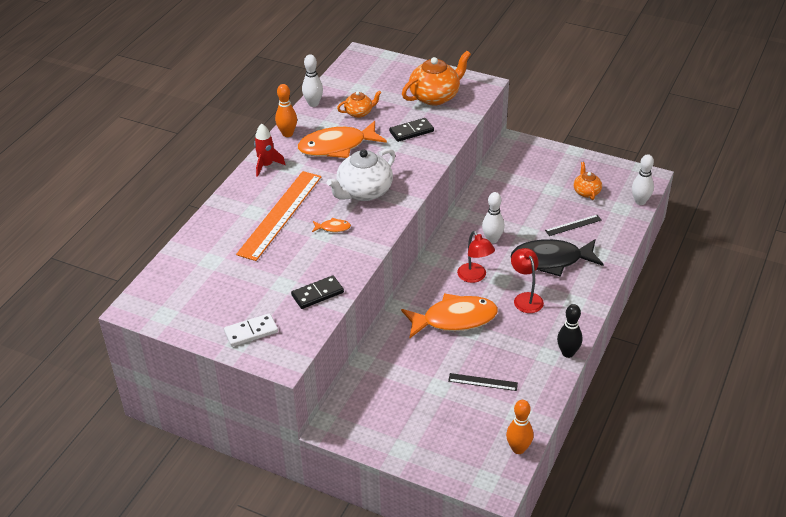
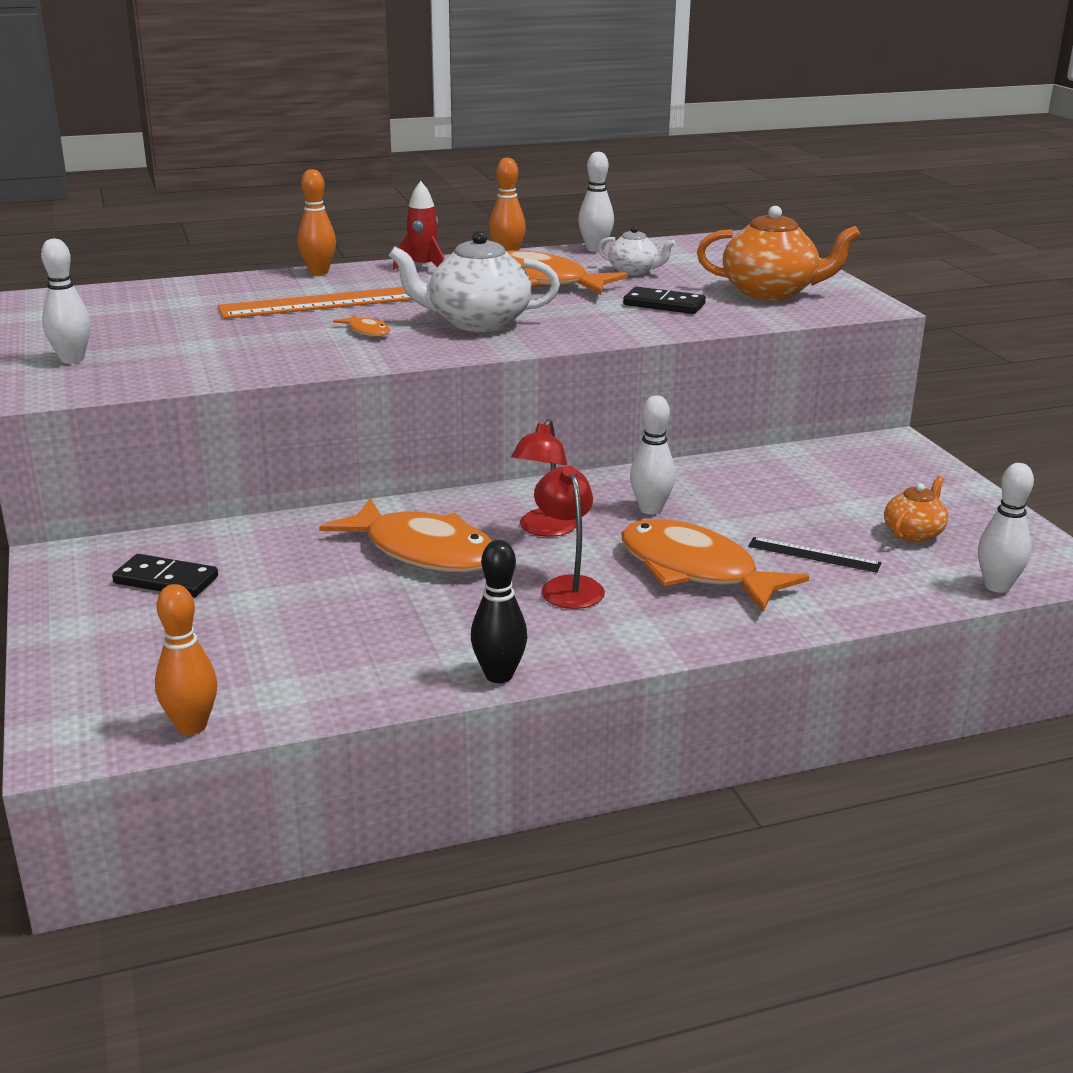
camera: 45 degrees right, 15 degrees down
white domino [224,313,278,347] -> white bowling pin [41,239,91,364]
black domino [291,275,344,309] -> black domino moved to [112,554,218,597]
orange teapot [337,91,382,118] -> white teapot [598,226,676,275]
black ruler [448,373,518,391] -> none
black fish [511,239,604,277] -> orange fish [621,519,809,612]
red lamp [511,248,544,313] -> red lamp turned 45 degrees counterclockwise [534,466,605,609]
none -> orange bowling pin [298,169,336,275]

